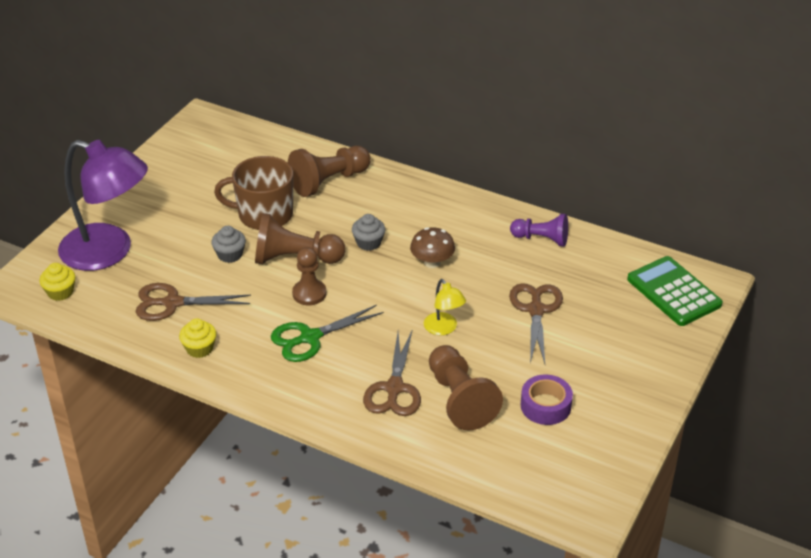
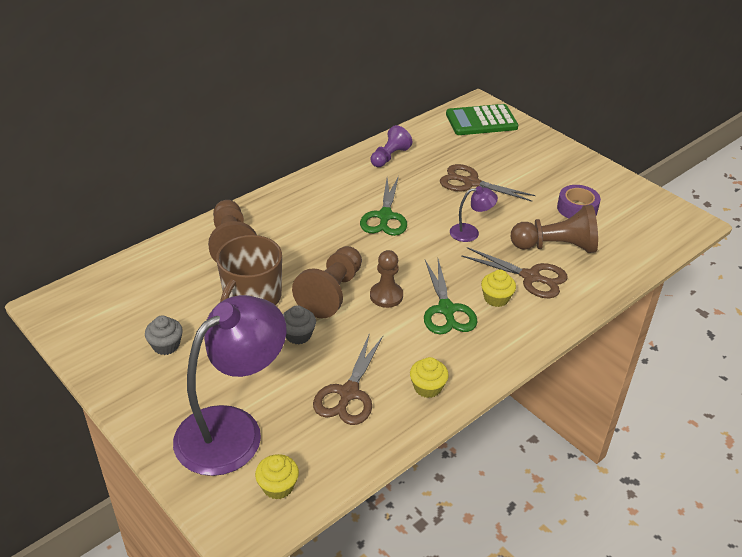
camera: 70 degrees left, 0 degrees up
grey cupcake [352,214,385,251] -> grey cupcake moved to [145,315,183,355]
brown mushroom [410,227,455,268] -> green scissors [360,176,407,236]
yellow lamp [424,279,466,335] -> purple lamp [450,186,498,242]
none -> yellow cupcake [481,270,516,307]

